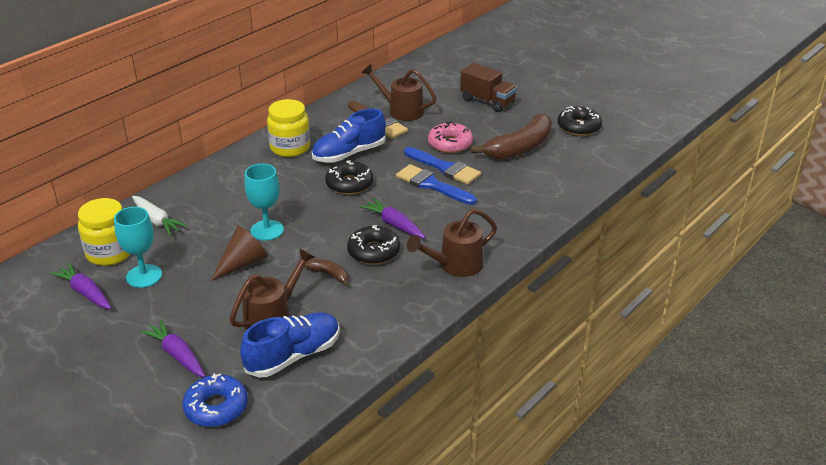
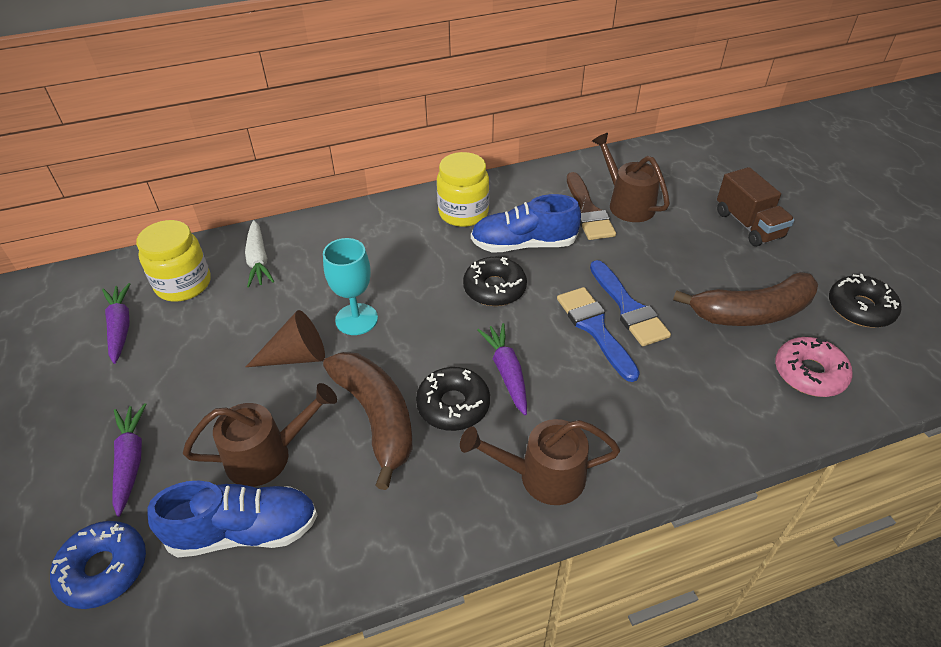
camera: 30 degrees right, 10 degrees up
turquoise goblet [114,207,162,288] -> none
brown banana [304,259,349,287] -> brown banana [323,352,412,490], size x2.18
pink donut [428,121,473,153] -> pink donut moved to [775,337,853,397]

